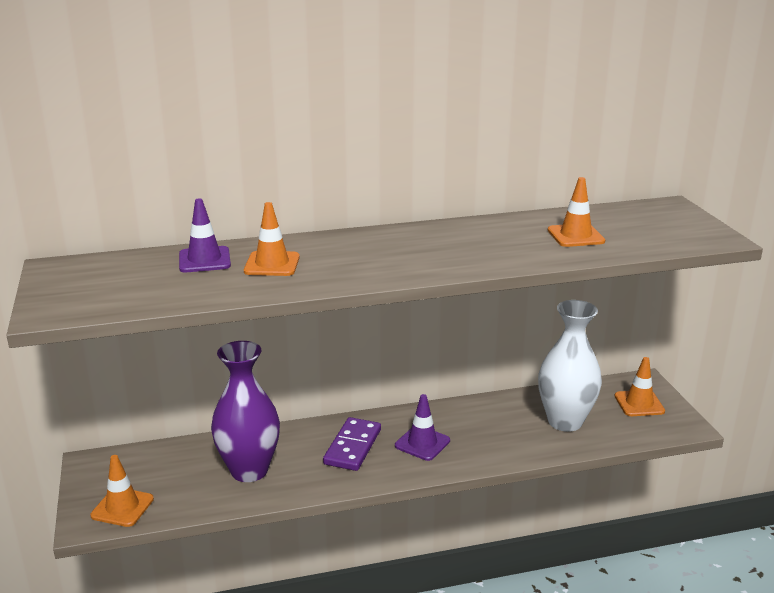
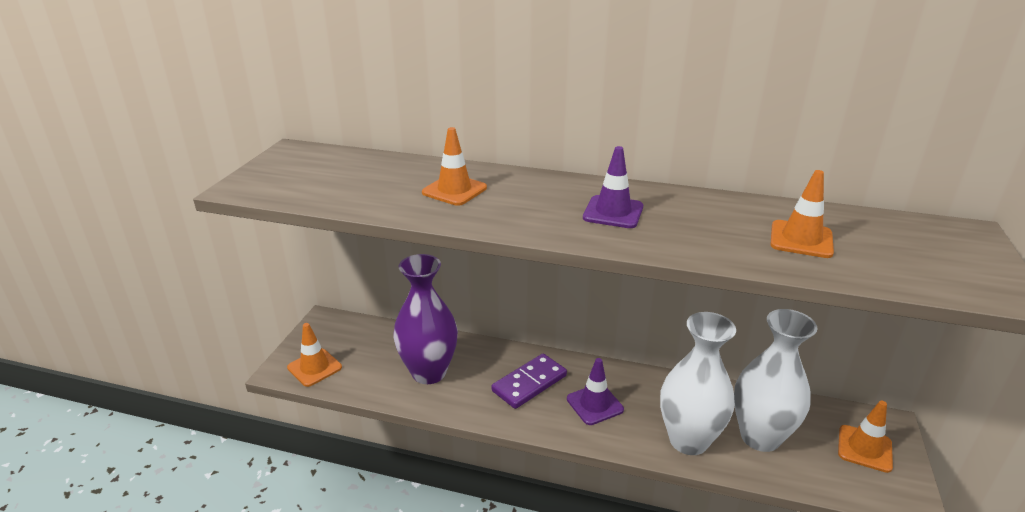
camera: 30 degrees right, 5 degrees up
purple traffic cone [179,198,231,272] -> purple traffic cone moved to [583,146,643,228]
none -> white vase [660,312,736,455]

